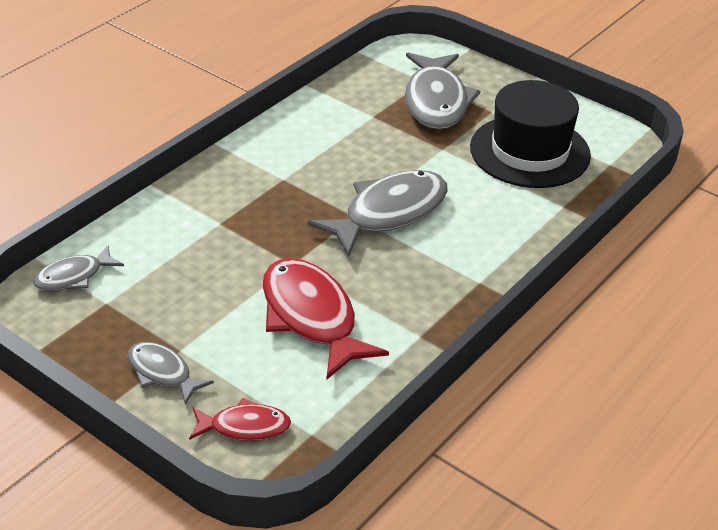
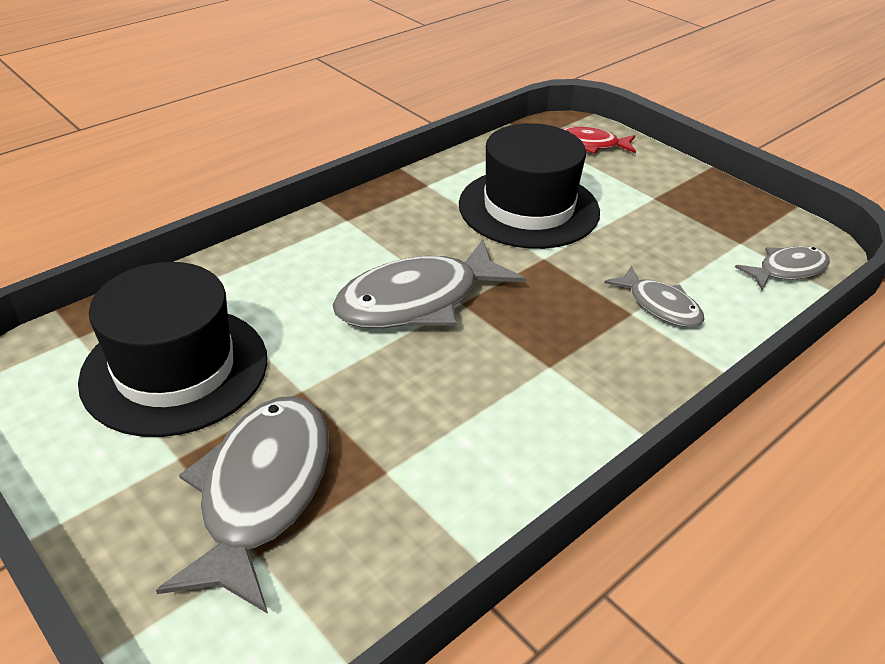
camera: 170 degrees left, 0 degrees up
grey fish [128,342,214,405] -> grey fish moved to [604,266,705,327]
red fish [263,258,389,379] -> black hat [459,123,600,249]

